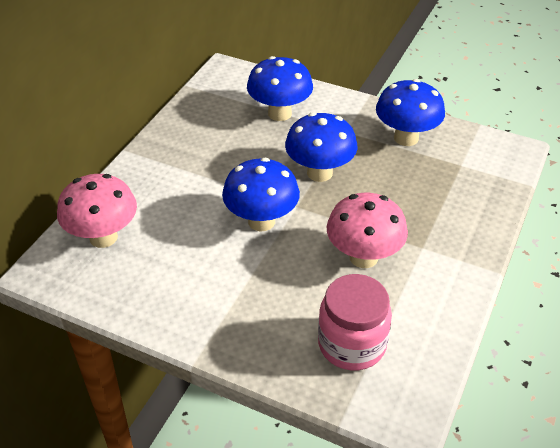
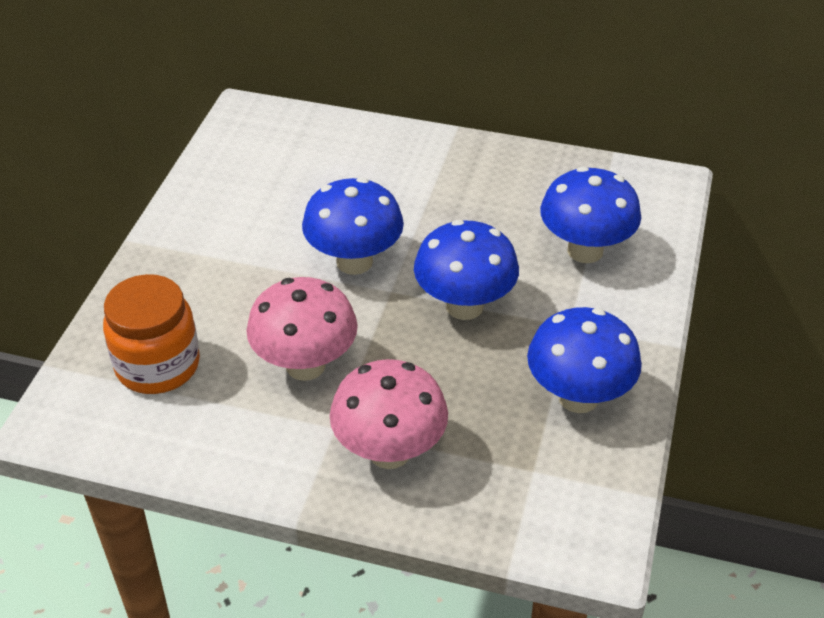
camera: 80 degrees right, 0 degrees up
pink mushroom [57,174,137,248] -> pink mushroom moved to [330,359,448,469]
pink jar [318,274,392,370] -> orange jar [103,274,200,394]

